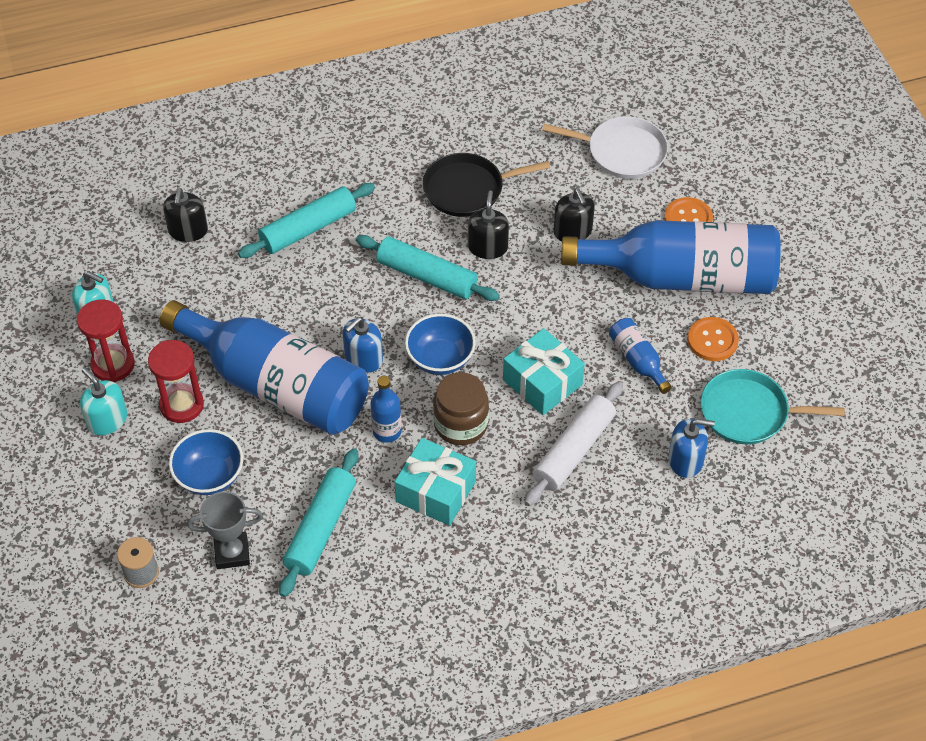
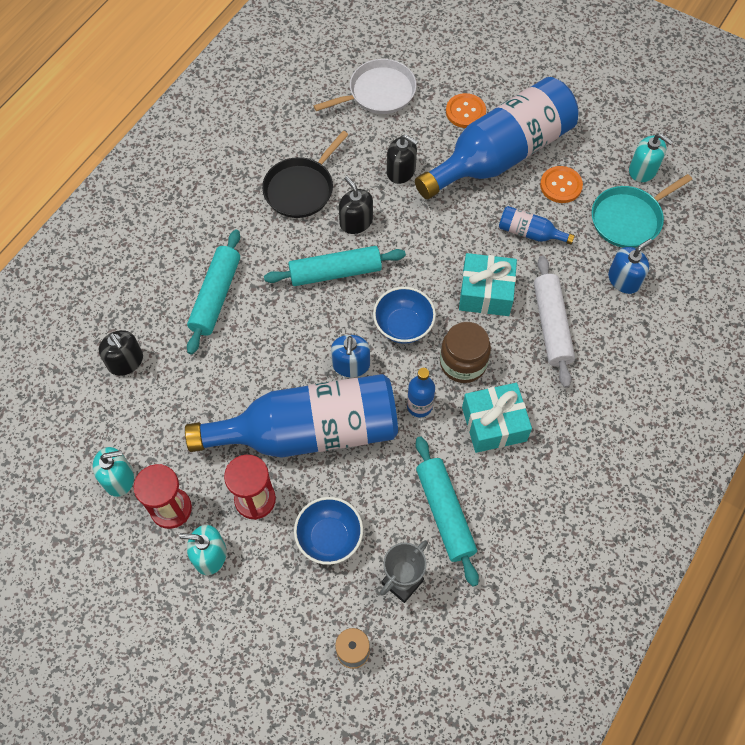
camera: 40 degrees left, 10 degrees up
none -> turquoise soap dispenser [629,133,673,182]

